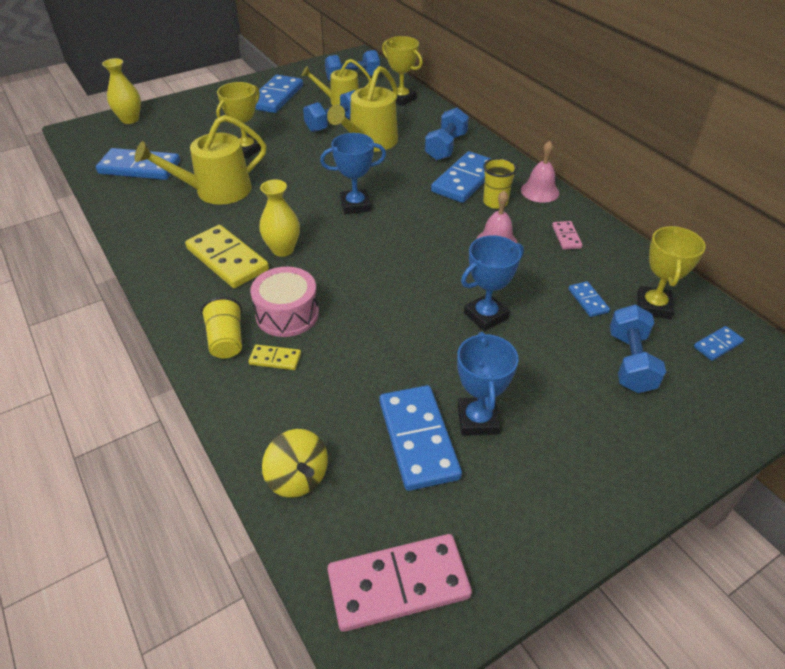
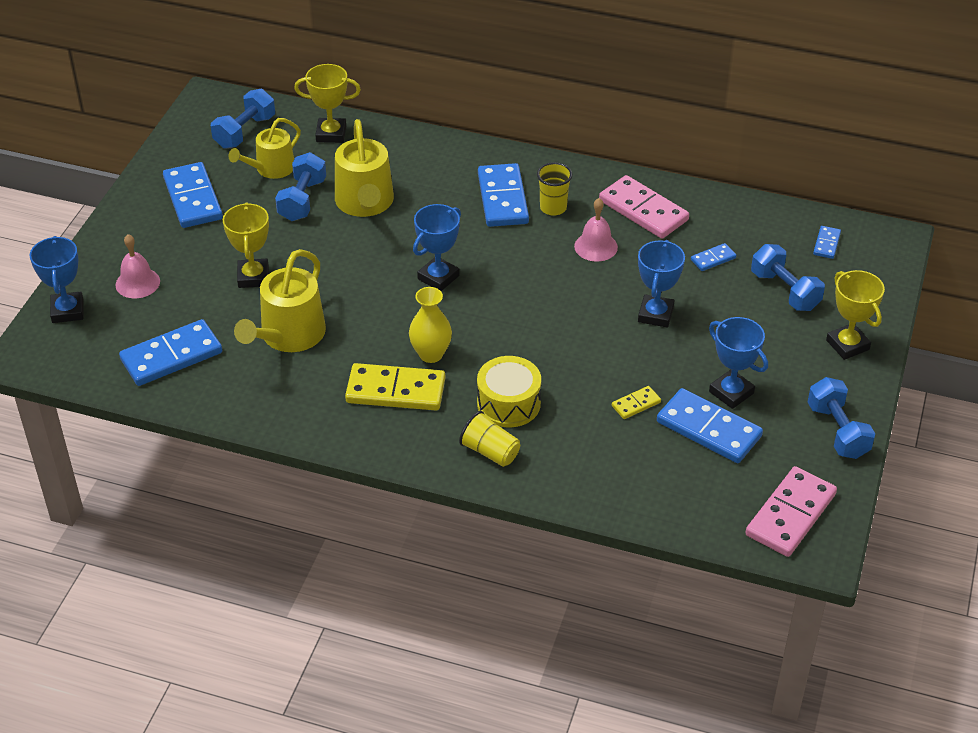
camera: 40 degrees left, 0 degrees up
yellow vase [102,58,141,124] -> blue trophy [30,236,83,323]
yellow domino [248,344,301,370] -> yellow domino moved to [612,386,661,419]
pink drum [250,267,319,337] -> yellow drum [477,356,541,427]
yellow spinning top [262,429,328,498] -> none
blue dumbbell [425,107,469,160] -> blue dumbbell moved to [808,377,875,459]
pink bell [521,141,559,203] -> pink bell moved to [115,234,160,298]
pink domino [552,221,583,249] -> pink domino [599,175,689,239], size x2.09
blue domino [568,281,610,317] -> blue domino turned 60 degrees counterclockwise [691,243,736,271]
yellow trophy [637,226,706,319] -> yellow trophy moved to [826,270,885,360]

